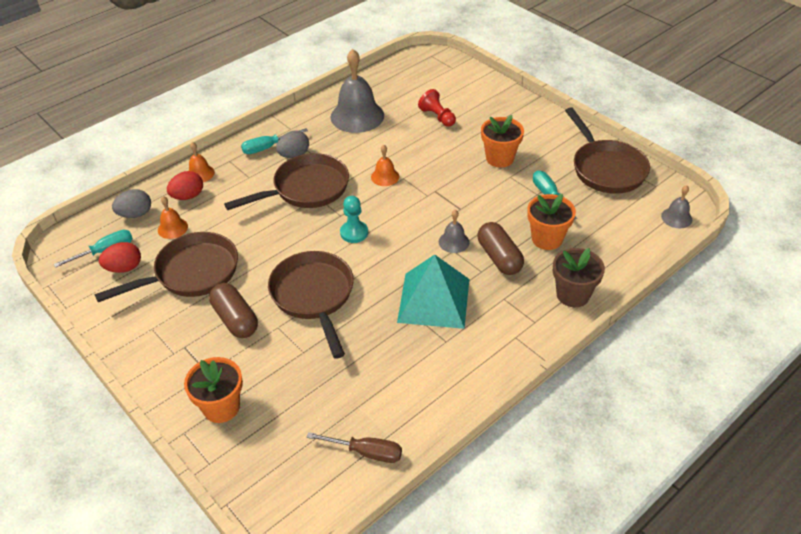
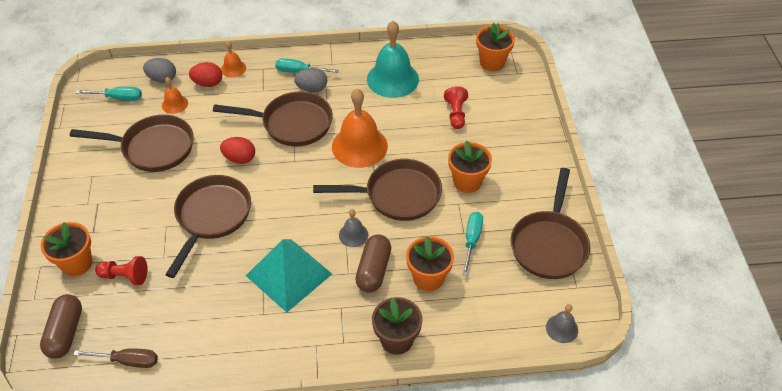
camera: 35 degrees right, 5 degrees up
red egg [99,242,141,273] -> red egg moved to [220,137,255,164]
brown capsule [209,283,258,338] -> brown capsule moved to [40,294,82,359]
brown screwdriver [307,432,402,463] -> brown screwdriver turned 45 degrees counterclockwise [73,348,158,368]
grey bell [330,49,384,133] -> turquoise bell [367,21,419,98]
turquoise pawn [340,196,368,243] -> none
orange bell [371,145,399,186] -> orange bell [332,89,388,168], size x2.05
none -> red pawn [95,256,147,285]
none -> brown pan [313,159,442,221]
none -> orange flower pot [476,23,515,71]

